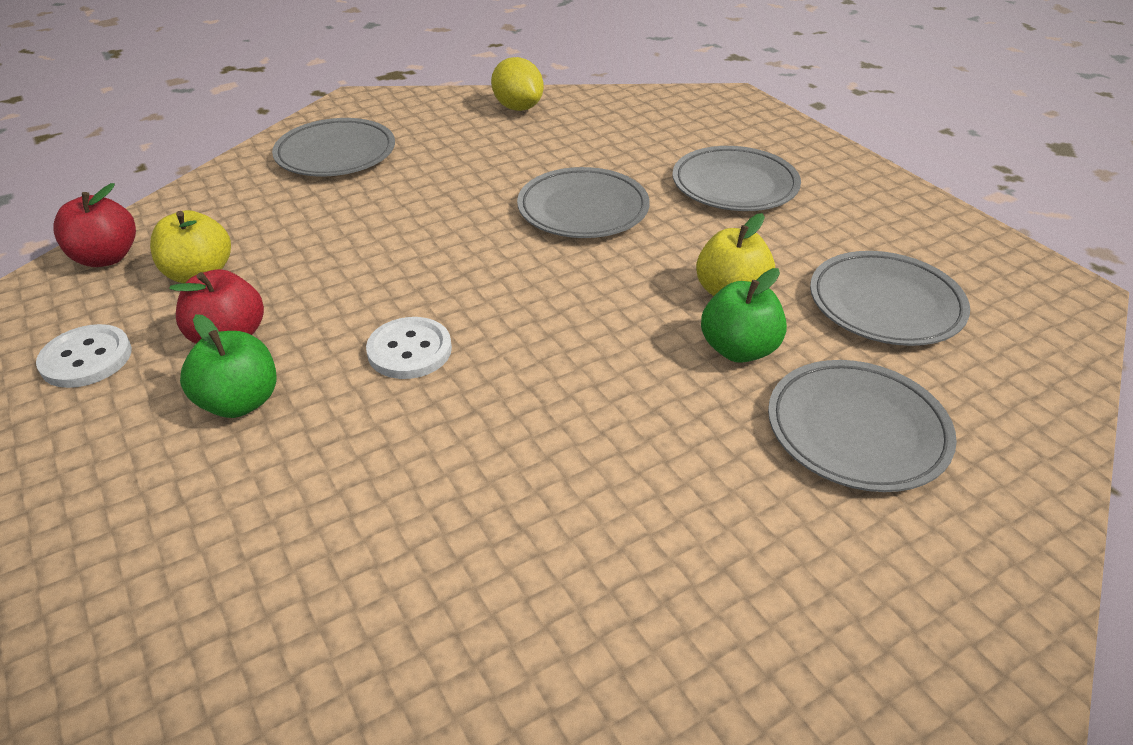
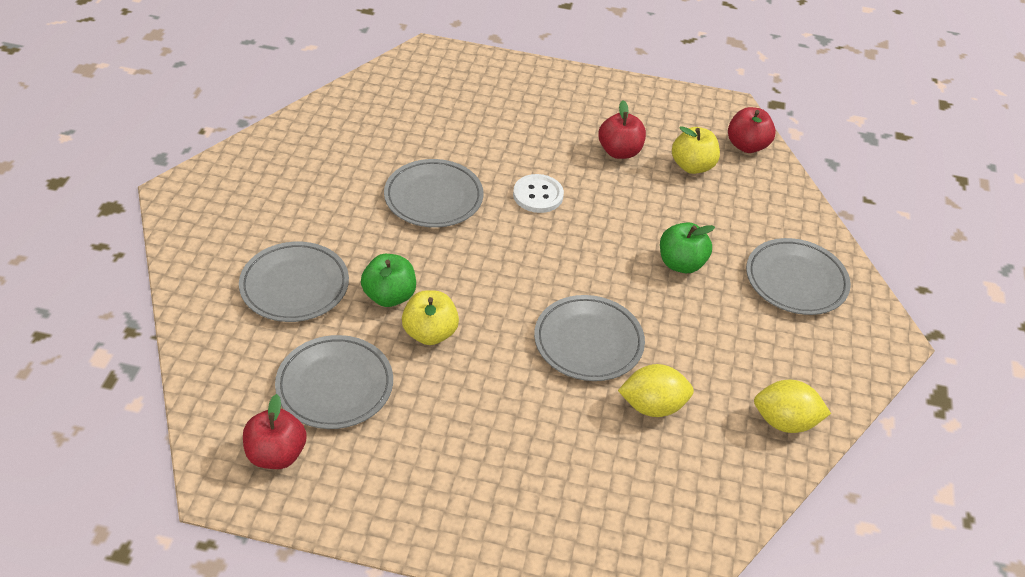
camera: 130 degrees right, 5 degrees up
white button [36,324,132,388] -> none
green apple [180,314,277,418] -> green apple moved to [660,222,715,273]
grey plate [672,146,801,211] -> grey plate moved to [384,159,484,228]
none -> red apple [243,394,307,469]
none -> yellow lemon [618,364,694,417]

